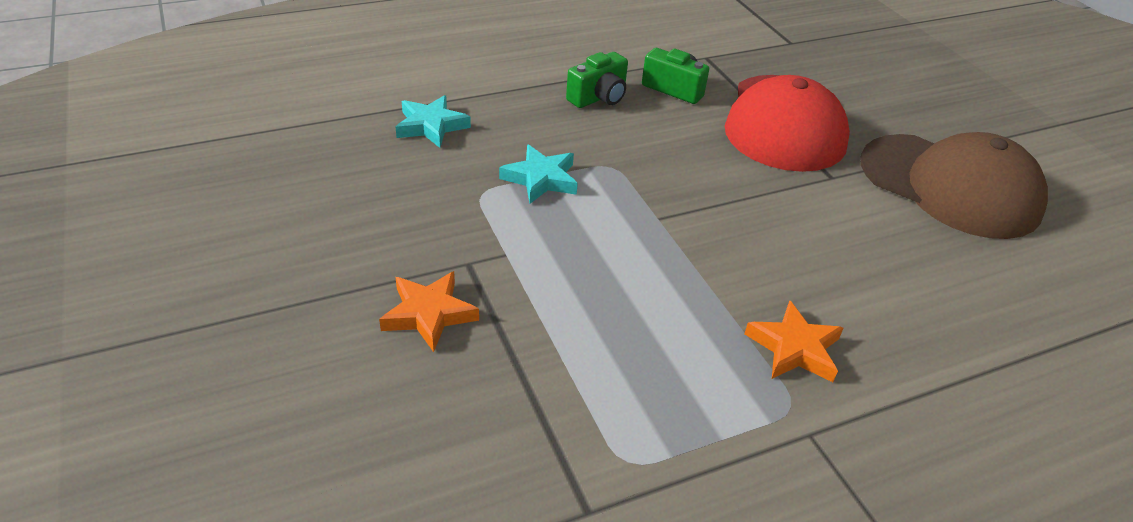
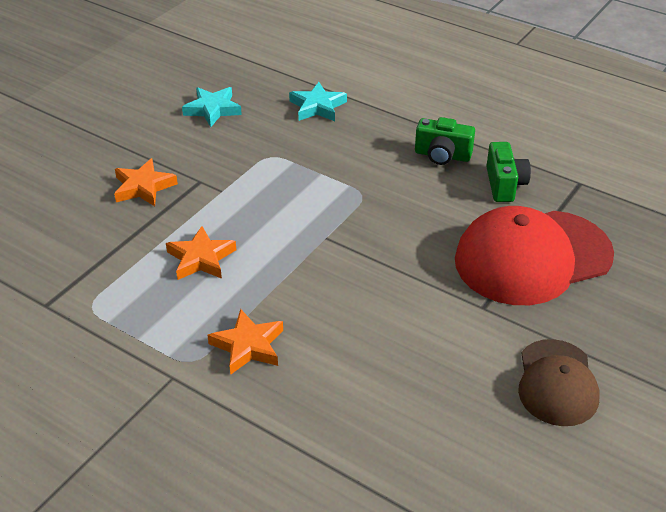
camera: 60 degrees right, 0 degrees up
turquoise star [499,144,578,204] -> turquoise star moved to [182,87,242,127]
brown cap [861,132,1048,239] -> brown cap [518,339,599,426], size x0.59
none -> orange star [166,226,236,280]

